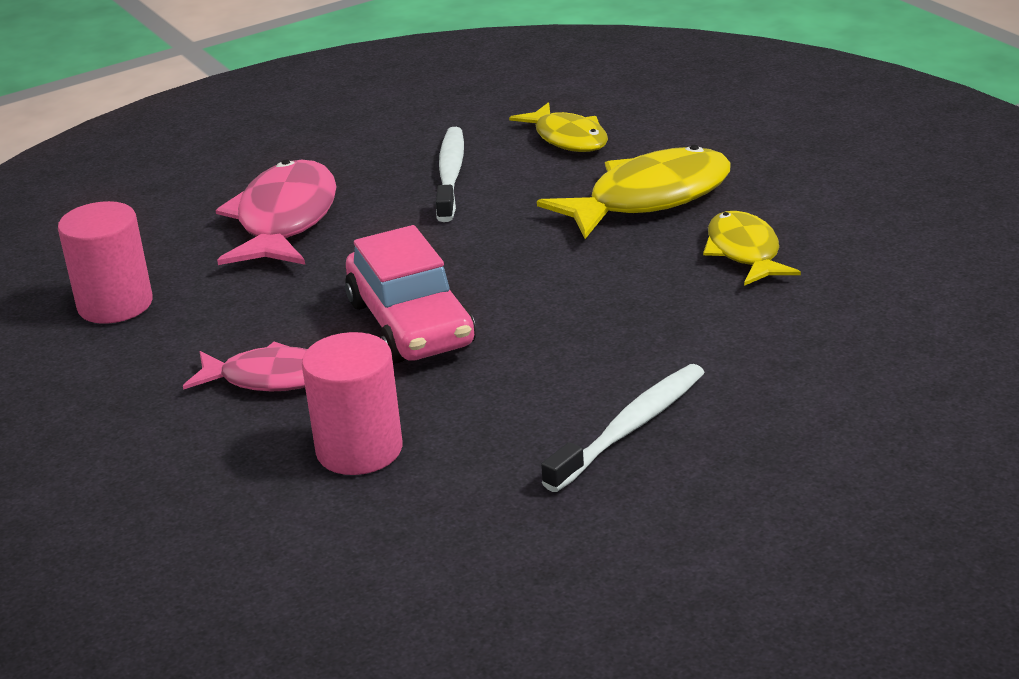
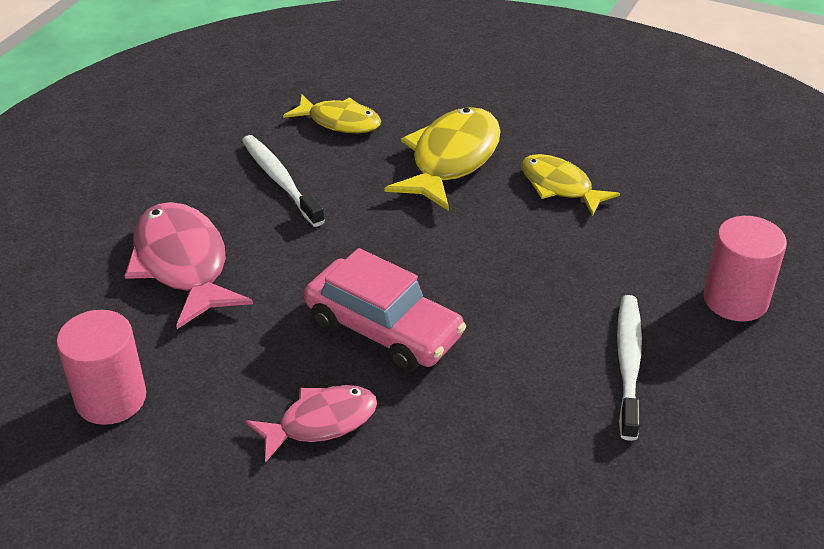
camera: 35 degrees left, 10 degrees up
pink cylinder [302,332,403,475] -> pink cylinder moved to [703,216,787,322]

